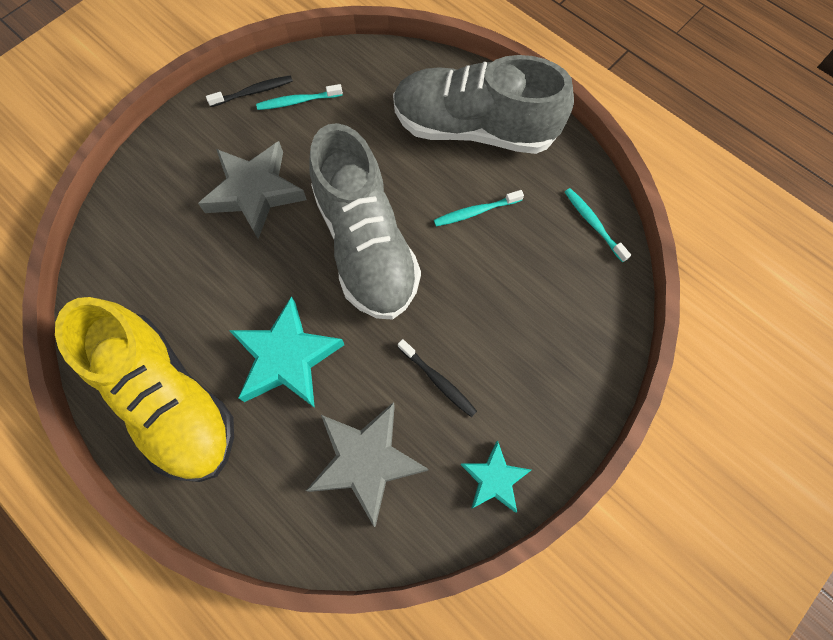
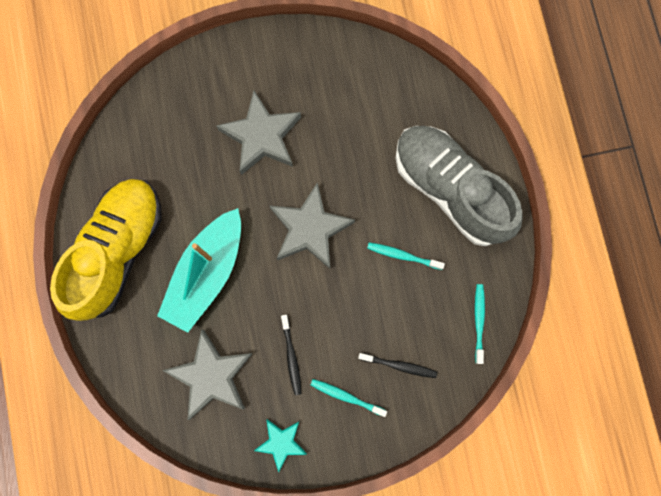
camera: 35 degrees right, 10 degrees up
yellow shoe [55,297,234,482] -> yellow shoe turned 150 degrees counterclockwise [50,179,162,321]
black toothbrush [206,75,293,107] -> black toothbrush moved to [358,353,437,378]
turquoise star [229,296,344,408] -> turquoise boat [157,208,241,333]
turquoise toothbrush [256,84,343,110] -> turquoise toothbrush moved to [310,379,387,417]
grey shoe [309,123,421,320] -> grey star [270,182,355,269]

